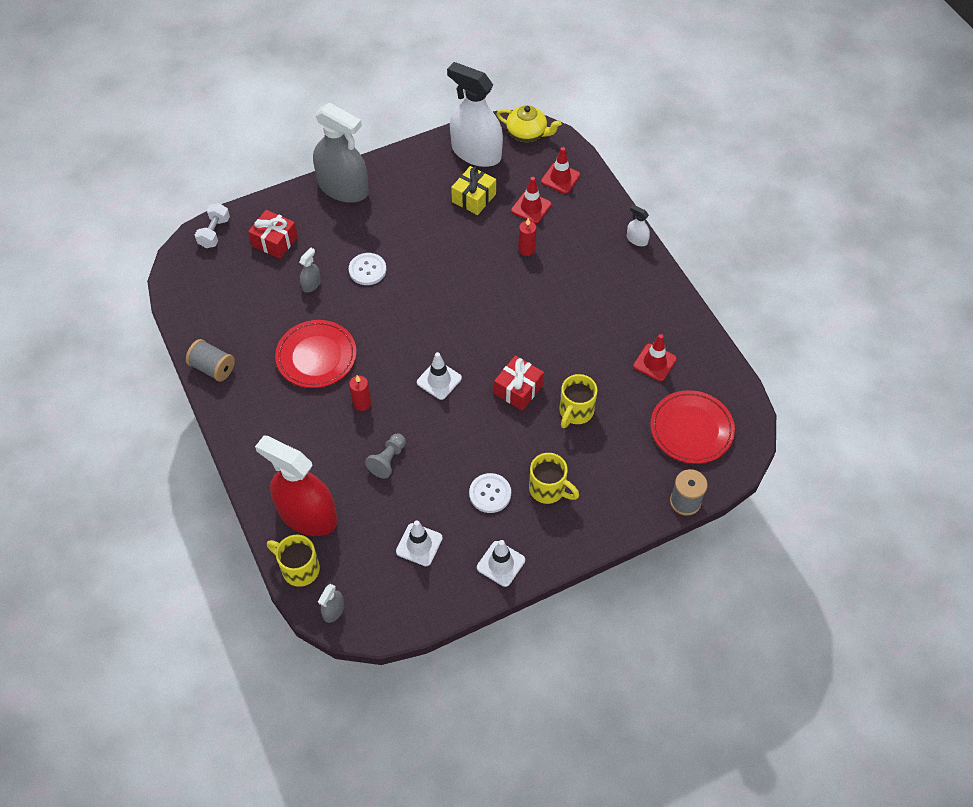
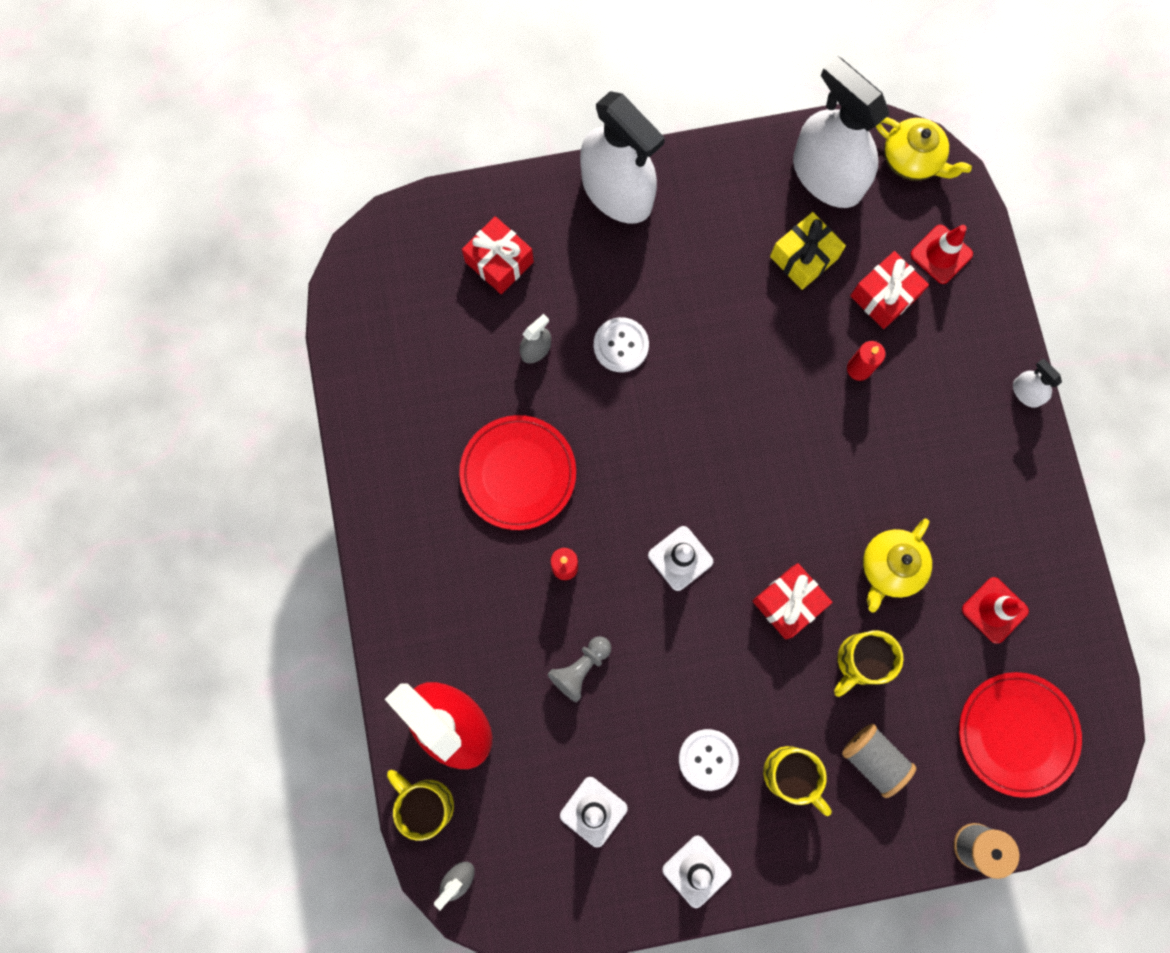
camera: 15 degrees right, 20 degrees up
grey spool [186,339,235,382] -> grey spool moved to [842,724,916,798]
white dumbbell [195,203,230,248] -> none
grey spray bottle [313,102,369,203] -> white spray bottle [580,91,665,223]
red traffic cone [511,177,551,224] -> red gift [850,251,929,329]
none -> yellow teapot [863,518,932,613]

